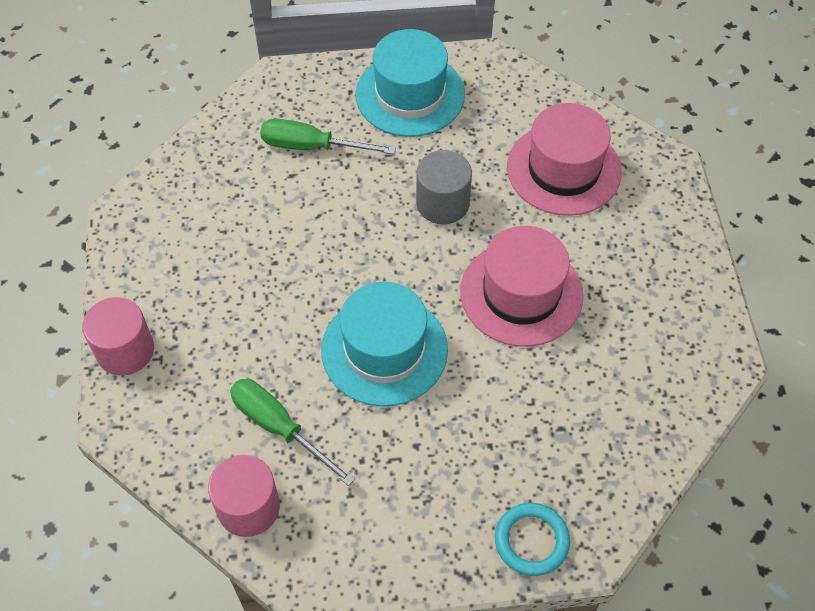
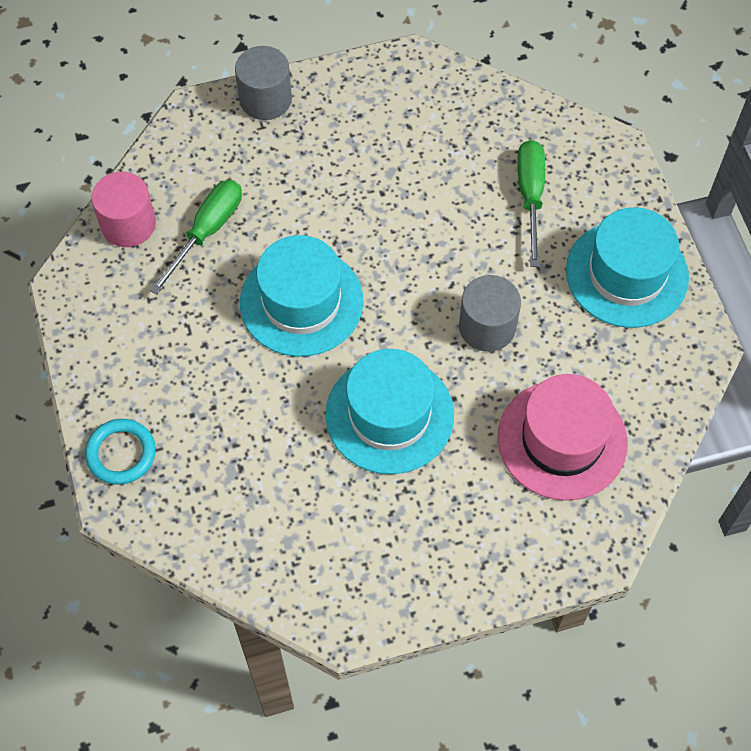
camera: 80 degrees right, 5 degrees up
pink cylinder [82,297,154,376] -> grey cylinder [235,46,292,120]
pink hat [460,226,583,347] -> turquoise hat [325,349,454,474]

